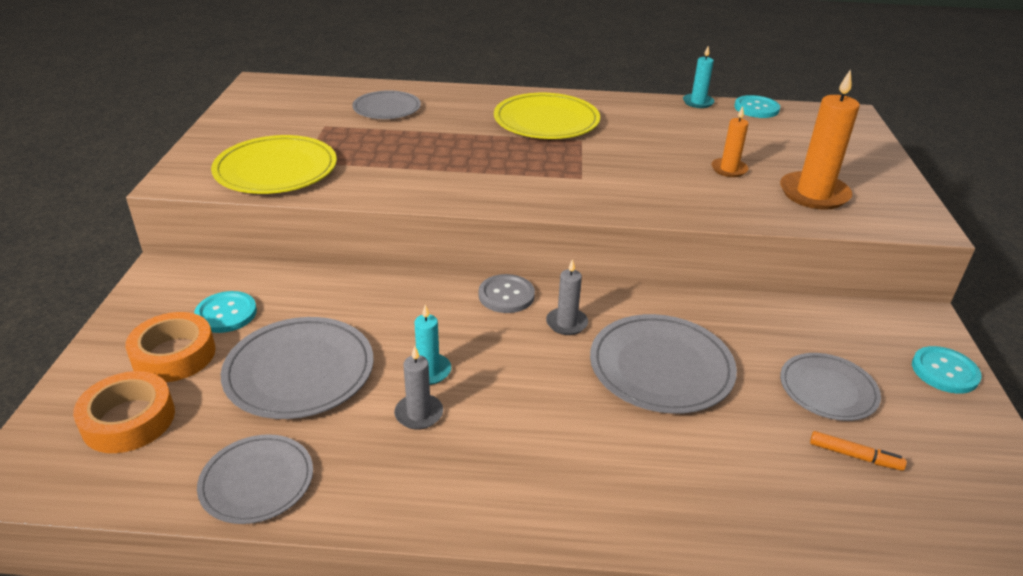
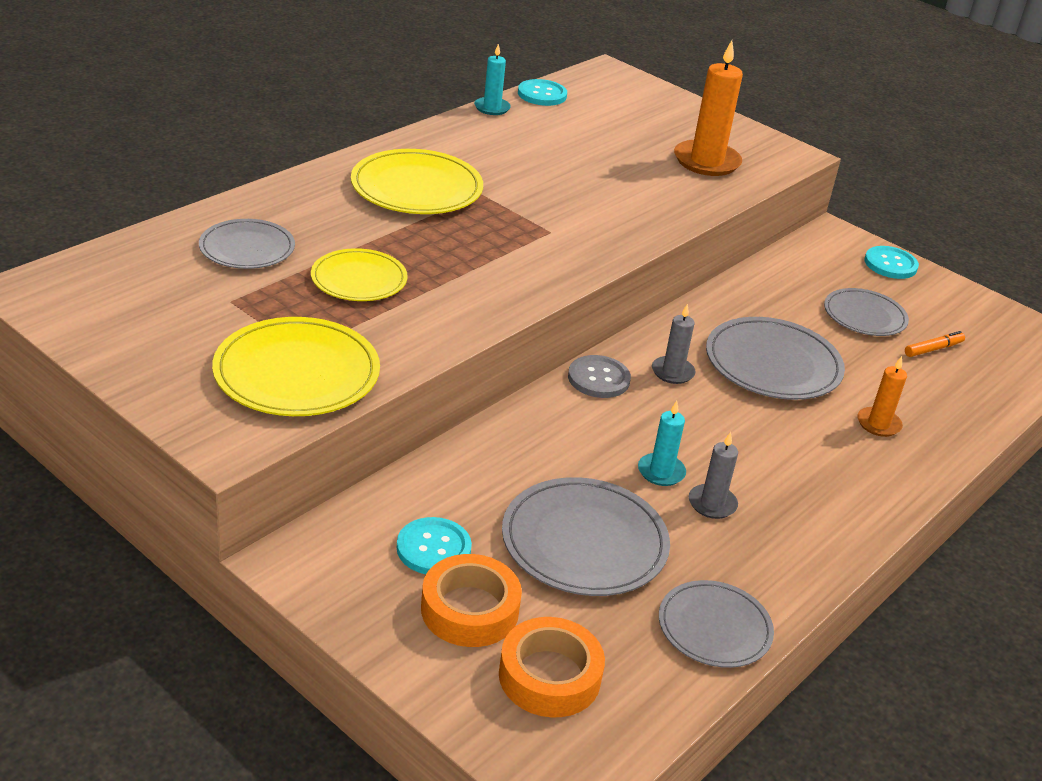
camera: 55 degrees left, 0 degrees up
orange candle [711,106,749,177] -> orange candle moved to [857,356,907,437]
none -> yellow plate [311,248,408,301]

